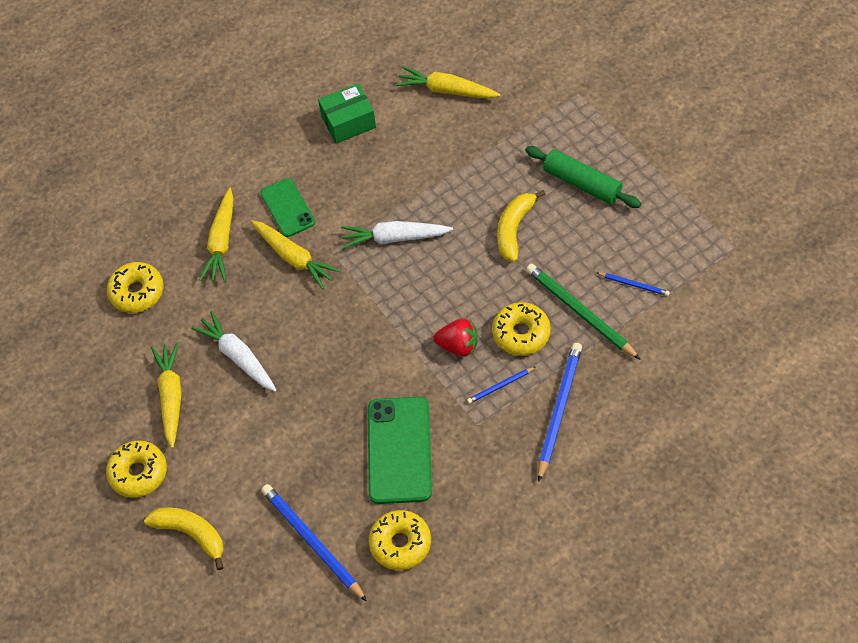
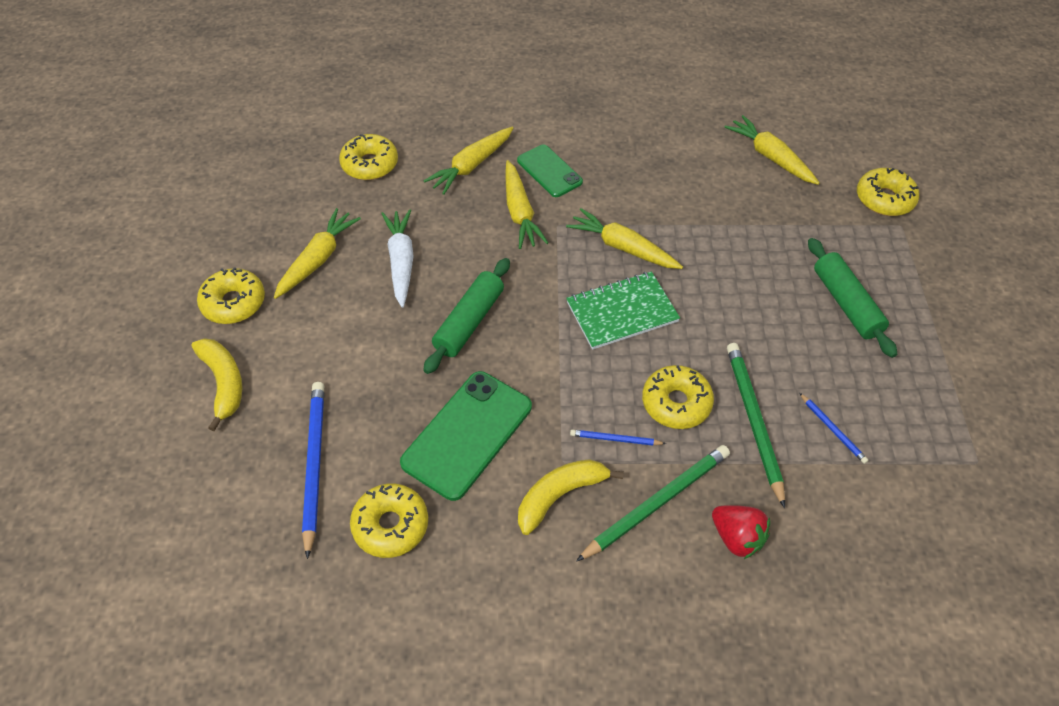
camera: 30 degrees right, 5 degrees down
green phone [260,178,315,237] -> green phone turned 45 degrees counterclockwise [517,144,583,197]
green box [318,83,376,144] -> none
white carrot [341,221,453,249] -> yellow carrot [566,208,683,269]
red strawberry [433,318,477,357] -> red strawberry moved to [712,505,770,559]
yellow banana [497,190,546,262] -> yellow banana moved to [518,459,624,535]
blue pencil [538,343,582,482] -> green pencil [576,445,730,562]
none -> green rolling pin [423,258,510,374]
none -> green notebook [566,271,680,350]
none -> yellow donut [857,168,919,216]

